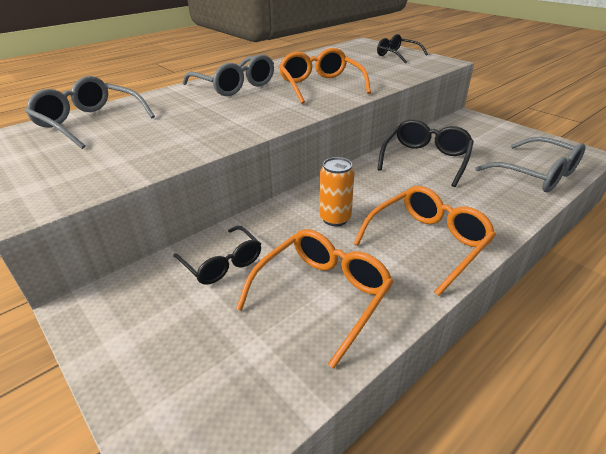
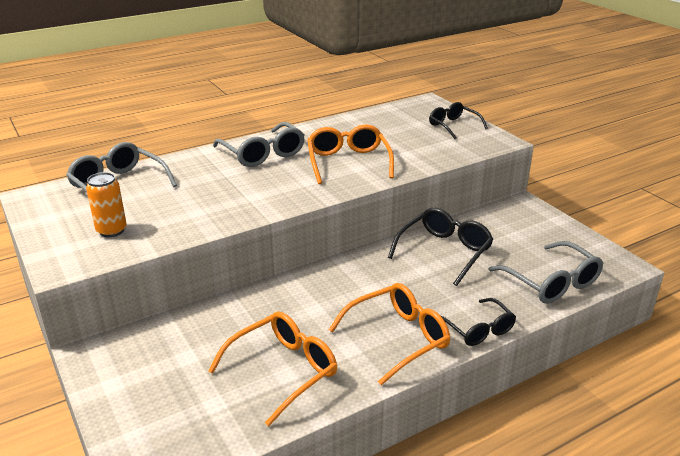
camera: 10 degrees right, 5 degrees down
black glasses [173,226,261,285] -> black glasses moved to [441,298,516,346]
orange can [320,157,354,226] -> orange can moved to [86,172,127,237]

